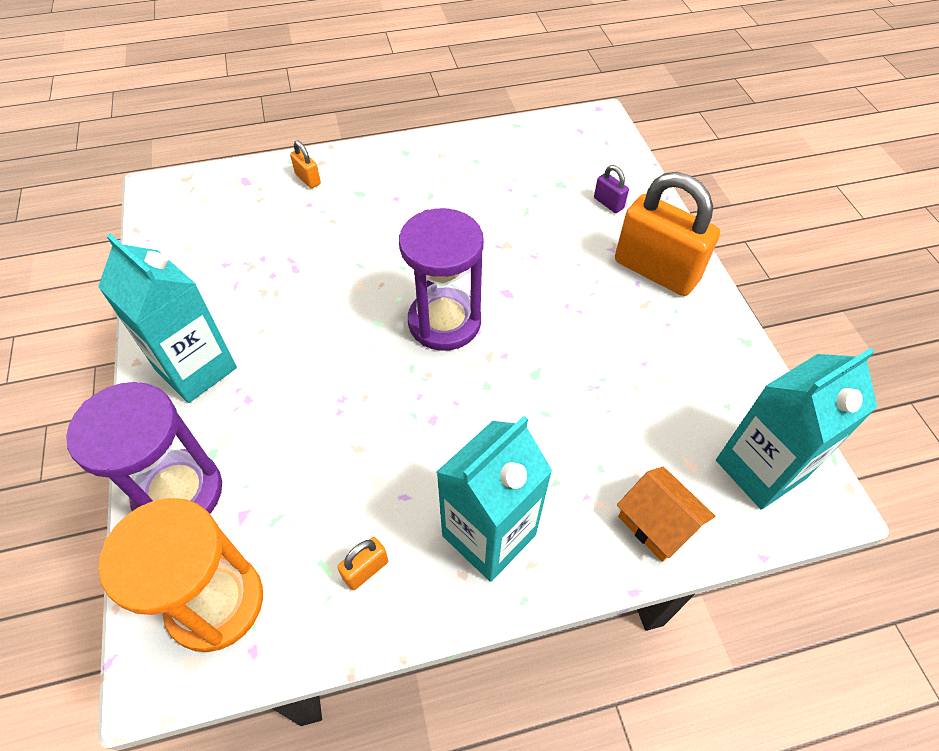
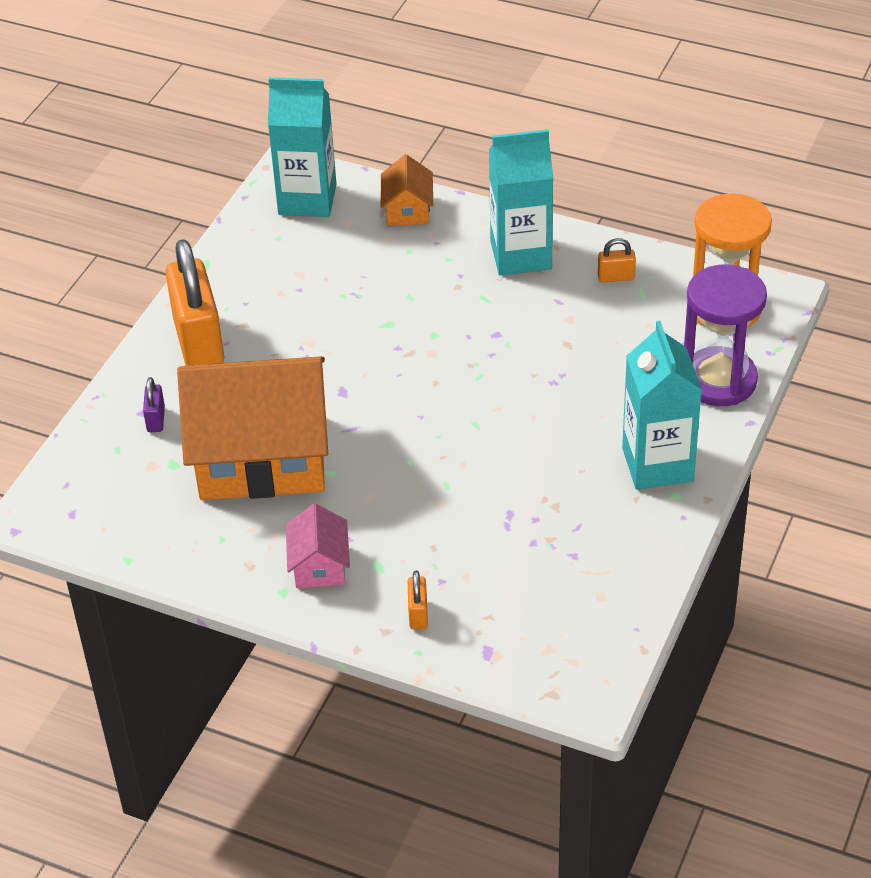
camera: 140 degrees left, 10 degrees down
purple hourglass [399,208,484,351] -> none
none -> orange house [177,356,328,500]
none -> pink house [286,504,350,588]

